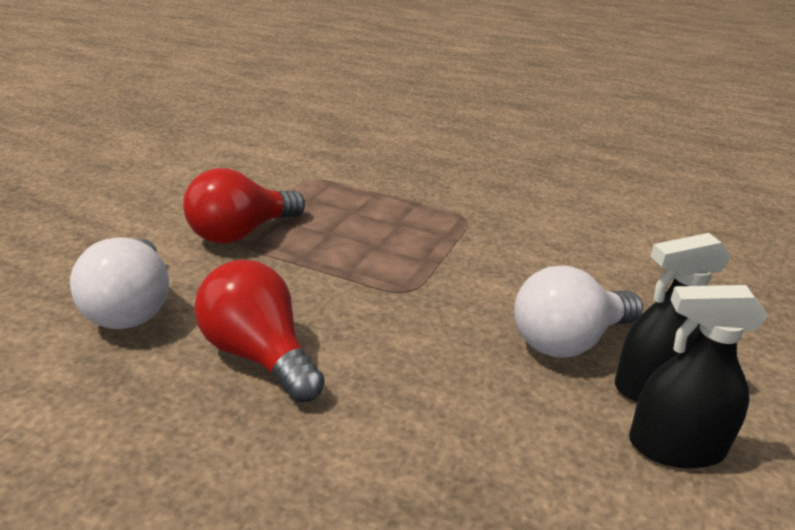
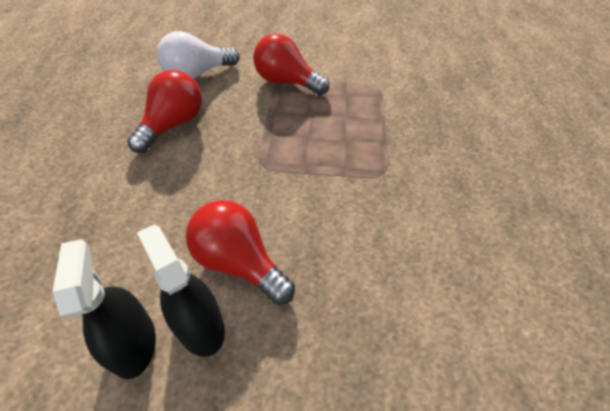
camera: 70 degrees right, 20 degrees up
white light bulb [514,265,643,358] -> red light bulb [186,200,295,305]

